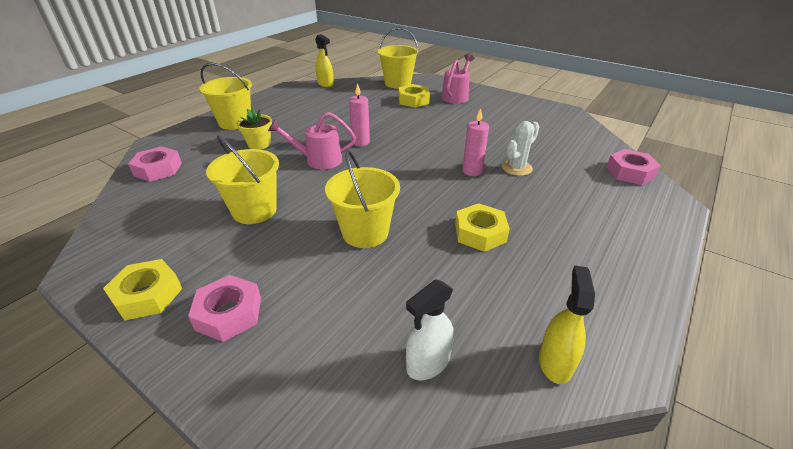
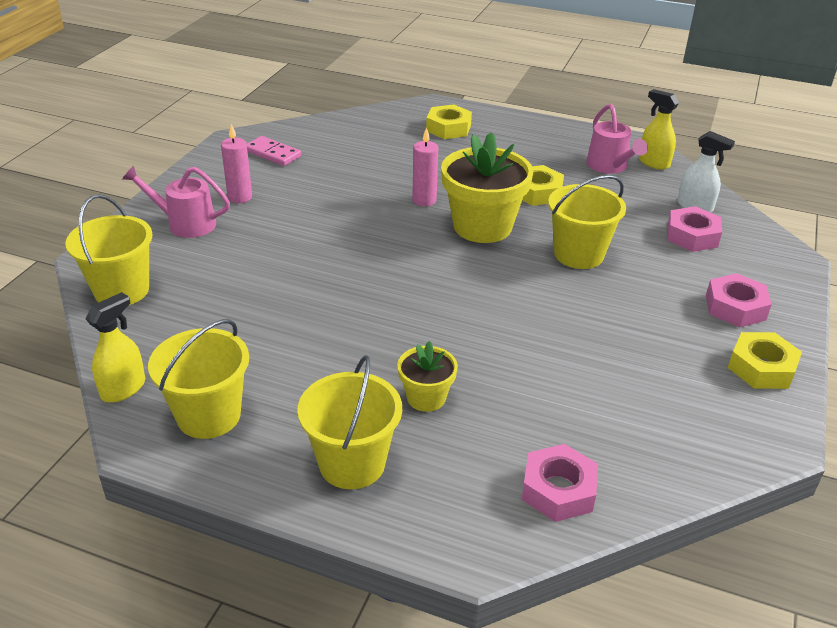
camera: 105 degrees left, 0 degrees up
yellow bucket [206,135,279,224] -> yellow bucket moved to [148,319,249,439]
pink watering can [268,112,356,169] -> pink watering can moved to [586,104,648,174]
pink candle [349,83,370,146] -> pink candle moved to [221,124,252,203]
yellow nut [399,84,430,108] -> yellow nut moved to [426,104,472,139]
white cactus [502,121,539,176] -> none
yellow spray bottle [539,265,595,384] -> yellow spray bottle turned 45 degrees clockwise [639,89,679,169]
pink nut [606,149,661,185] -> pink nut moved to [667,206,722,252]
none -> pink domino [247,136,301,166]
none -> yellow flower pot [441,132,533,243]

